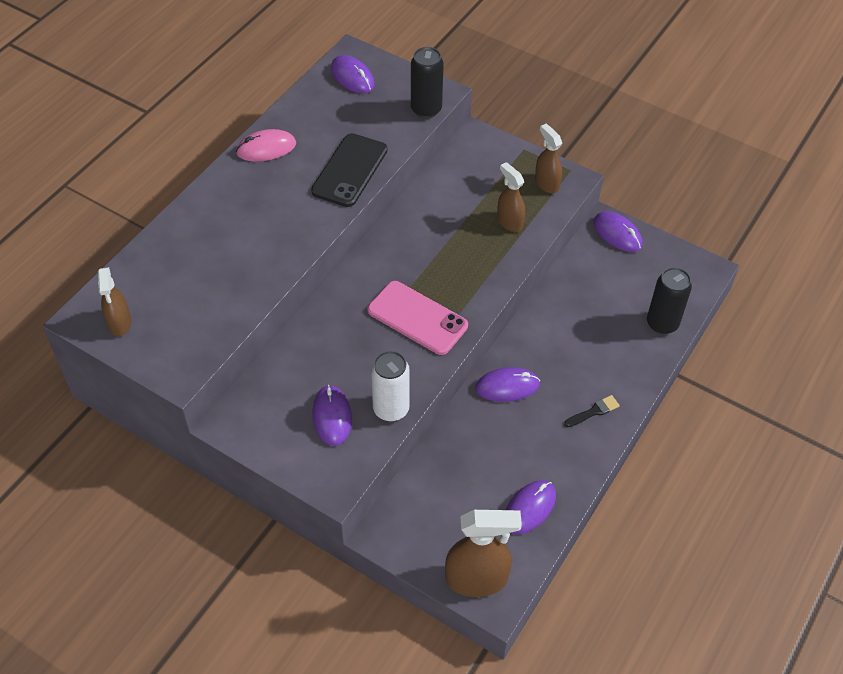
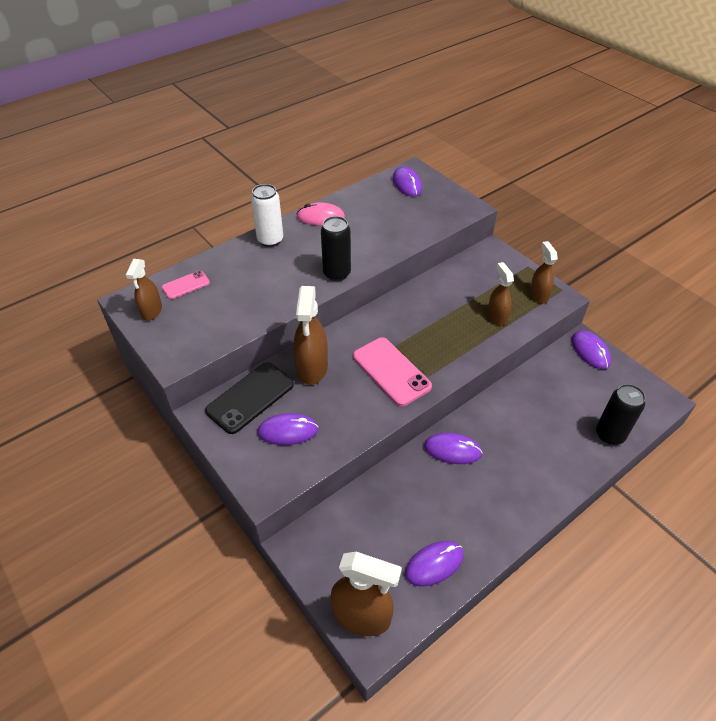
camera: 20 degrees right, 5 degrees down
black phone [311,133,388,207] -> black phone moved to [205,362,294,434]
purple mouse [312,385,352,446] -> purple mouse turned 75 degrees clockwise [257,413,318,445]
white can [371,351,410,422] -> white can moved to [251,184,283,247]
black can [411,47,444,118] -> black can moved to [321,216,351,281]
black brush [564,395,620,427] -> none
none -> pink phone [162,271,210,299]
none -> brown spray bottle [294,286,328,385]

